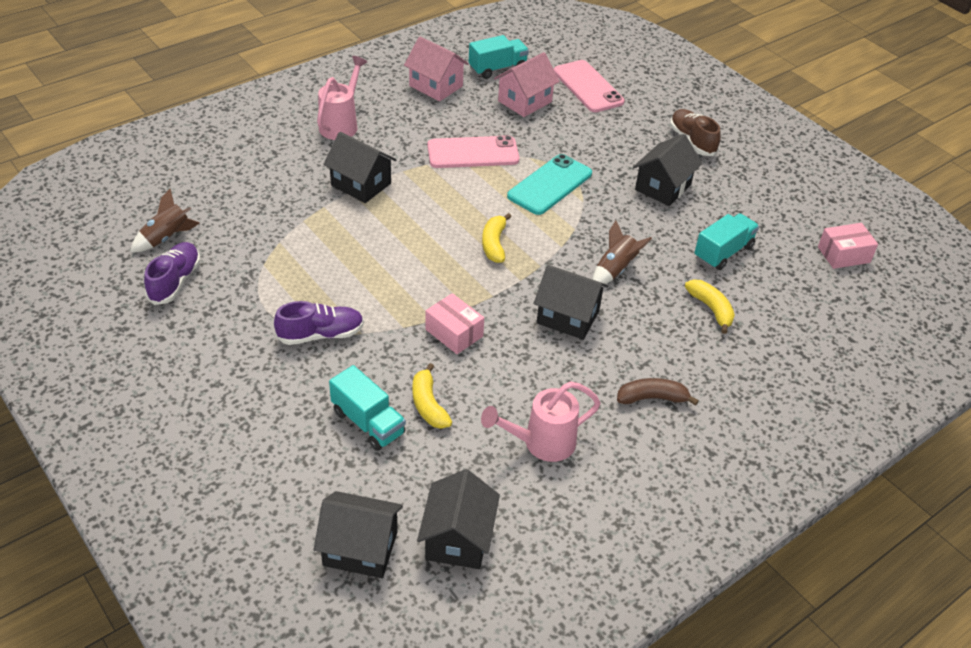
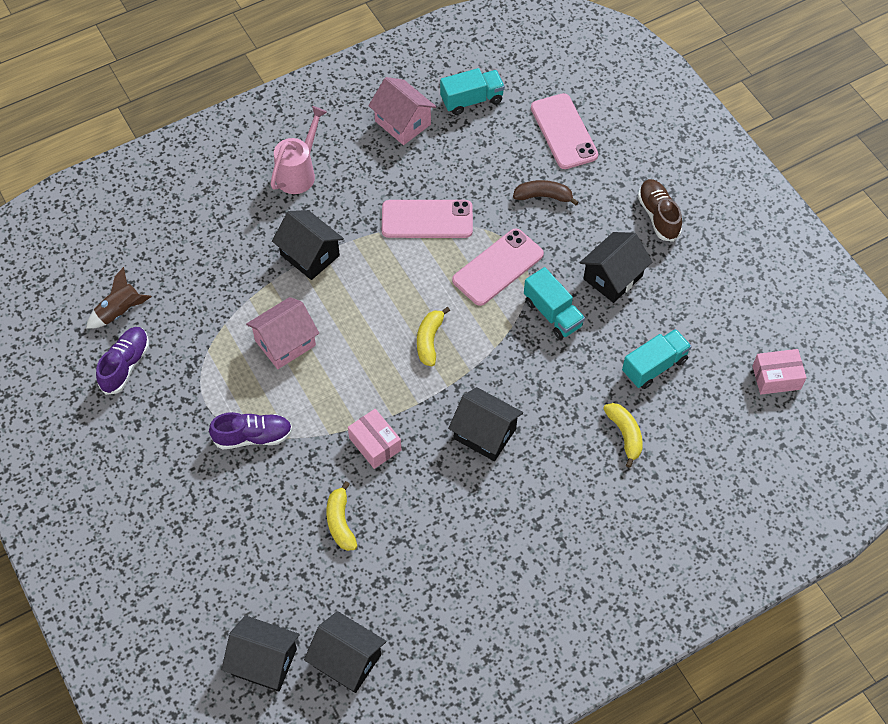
camera: 10 degrees right, 15 degrees up
turquoise truck [329,365,406,451] -> turquoise truck moved to [524,267,585,339]
black house [417,469,500,569] -> black house turned 75 degrees counterclockwise [304,611,386,693]
pink watering can [481,381,601,462] -> none
pink house [494,52,560,117] -> pink house moved to [246,297,319,369]
turquoise phone [507,154,592,215] -> pink phone [452,229,544,306]
brown rocket [592,220,652,284] -> none
brown banana [617,378,699,406] -> brown banana moved to [513,180,579,206]

